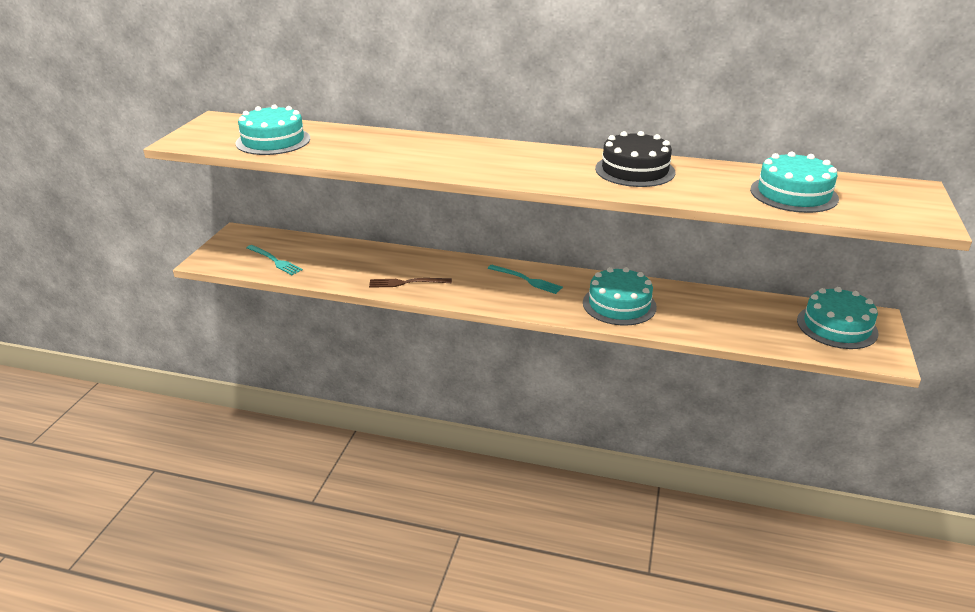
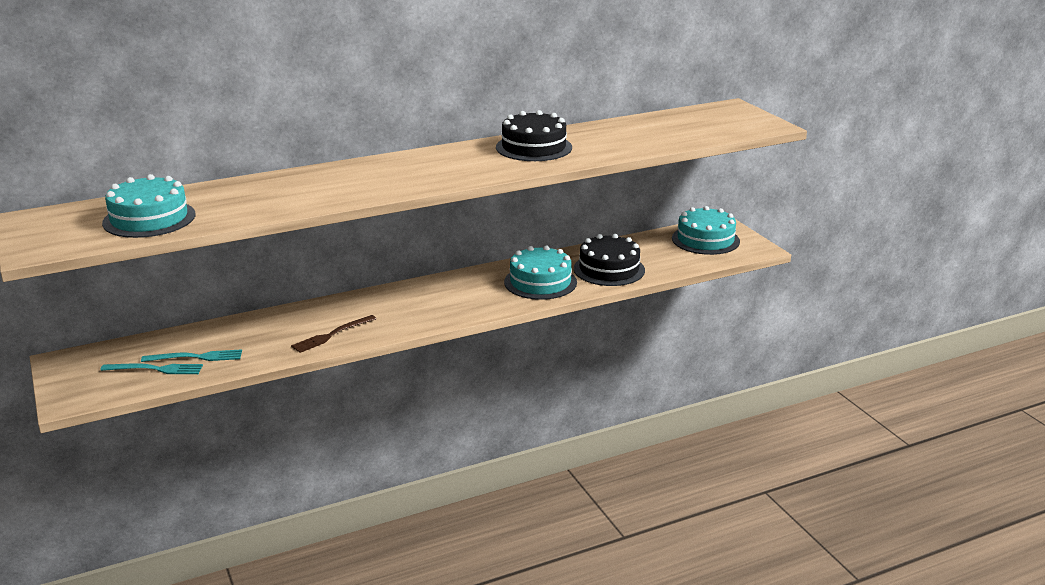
camera: 40 degrees left, 5 degrees down
turquoise fork [488,265,563,294] -> turquoise fork moved to [141,349,242,362]
turquoise cake [750,151,839,213] -> none
none -> black cake [574,234,645,286]

